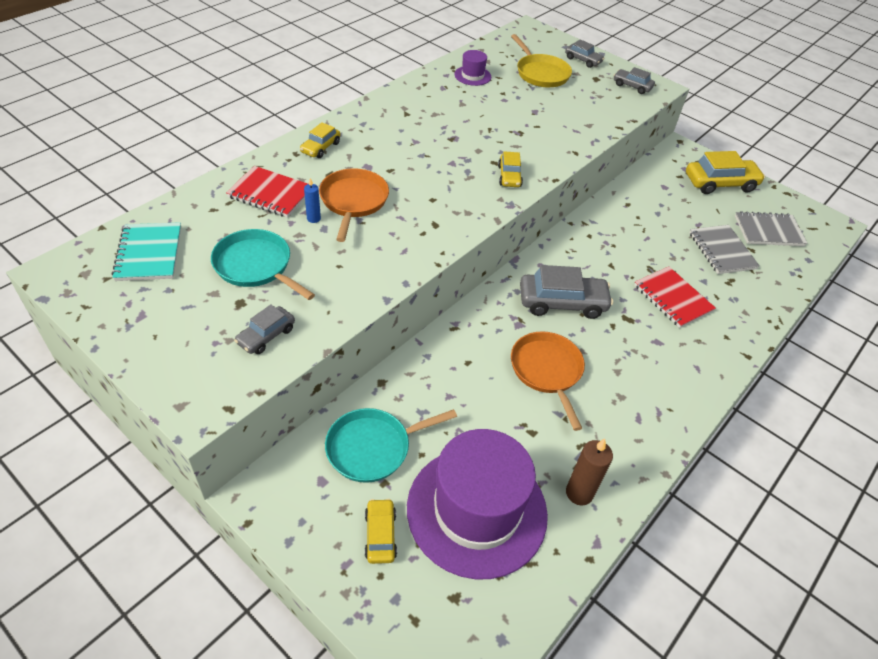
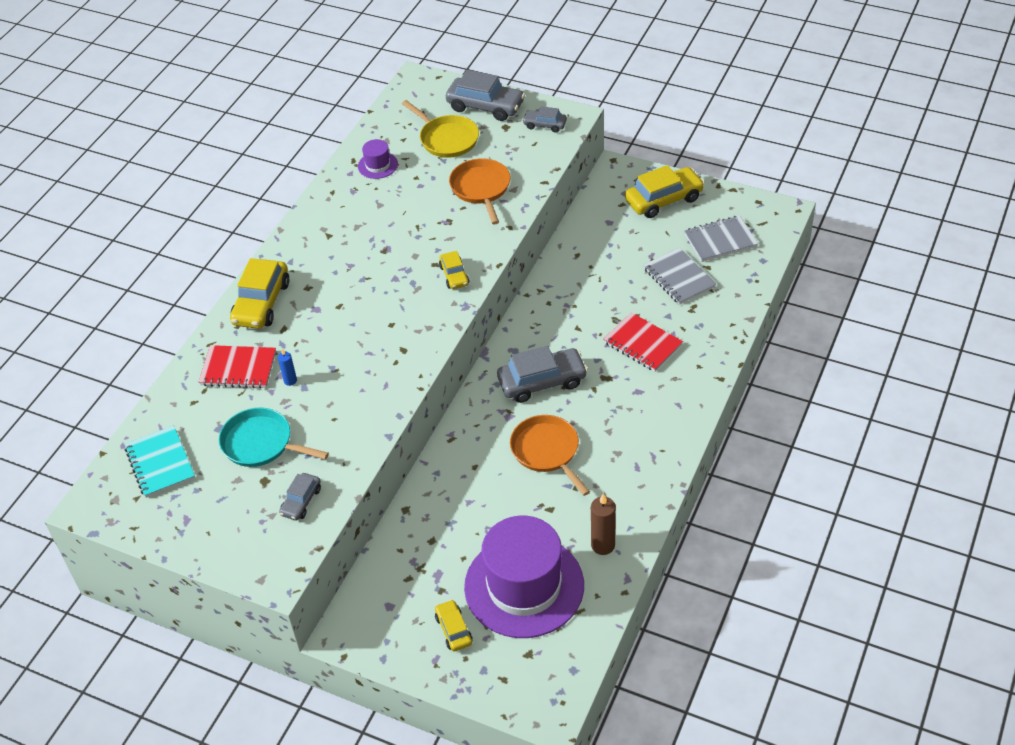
camera: 10 degrees left, 0 degrees up
yellow car [300,122,340,158] -> yellow car [230,258,290,329], size x1.82
orange pan [319,168,389,242] -> orange pan moved to [449,158,510,225]
turquoise pan [325,408,457,483] -> none
grey car [565,40,605,68] -> grey car [446,70,525,121], size x1.82

